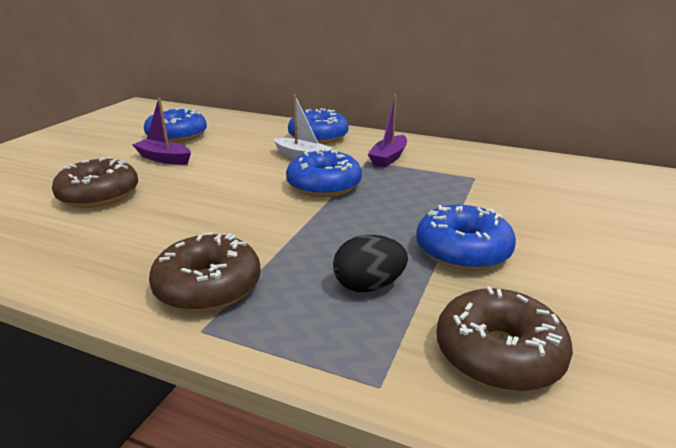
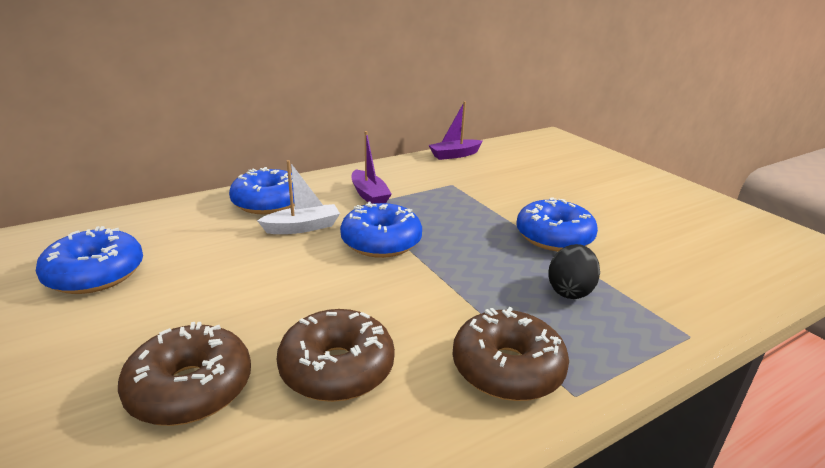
camera: 55 degrees left, 0 degrees up
purple boat [132,98,191,165] -> purple boat moved to [428,101,483,160]
brown donut [437,286,573,392] -> brown donut moved to [277,309,395,402]

